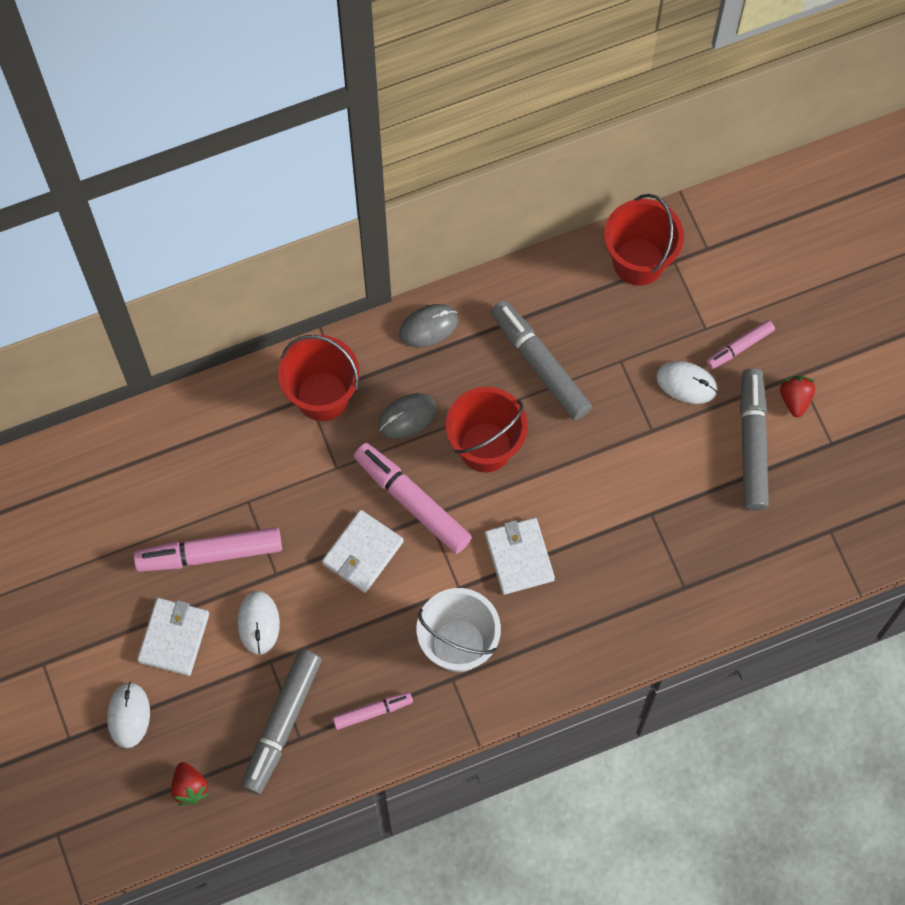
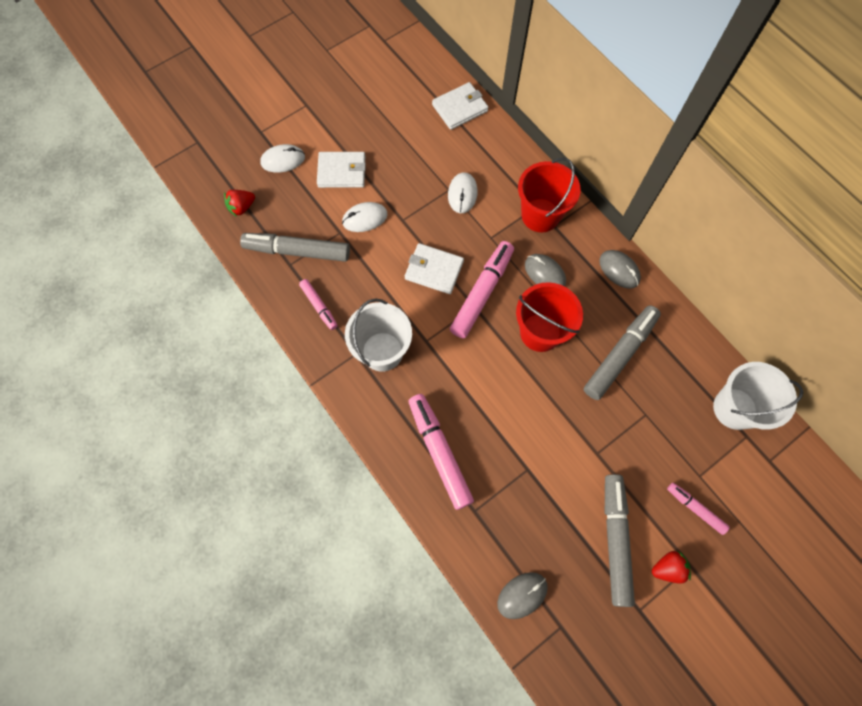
camera: 75 degrees right, 0 degrees up
pink marker [133,527,282,572] -> pink marker moved to [408,394,474,510]
white wallet [485,518,555,595] -> white wallet moved to [432,82,488,130]
red bucket [604,194,684,286] -> white bucket [713,362,803,430]
white mouse [656,361,717,404] -> white mouse moved to [448,172,477,213]
grey marker [740,368,769,511] -> grey marker turned 75 degrees counterclockwise [605,474,635,607]
none -> grey mouse [497,572,548,619]

